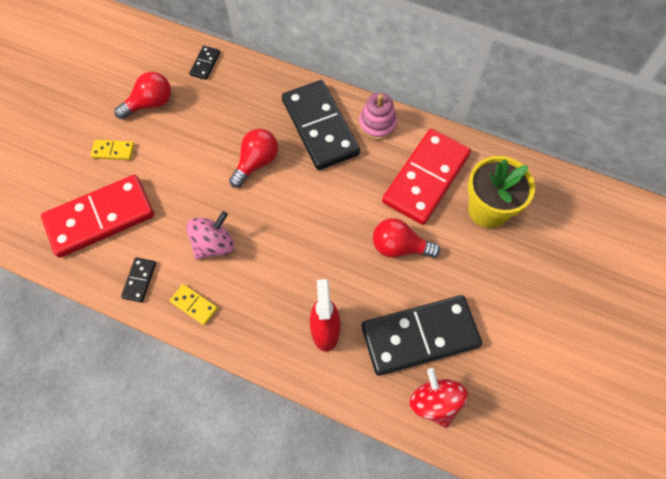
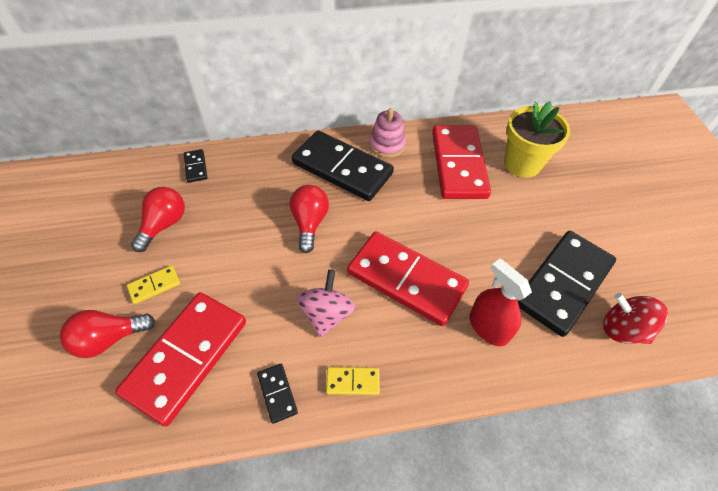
camera: 35 degrees left, 10 degrees down
red light bulb [373,218,440,258] -> red light bulb moved to [60,310,155,358]
none -> red domino [347,231,469,326]

